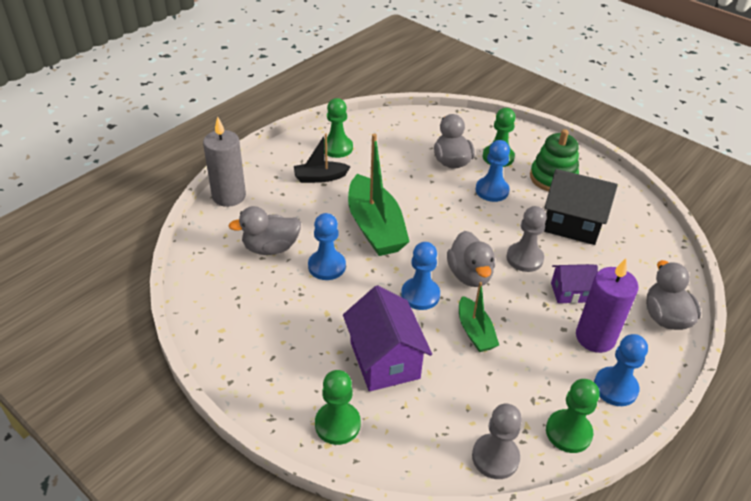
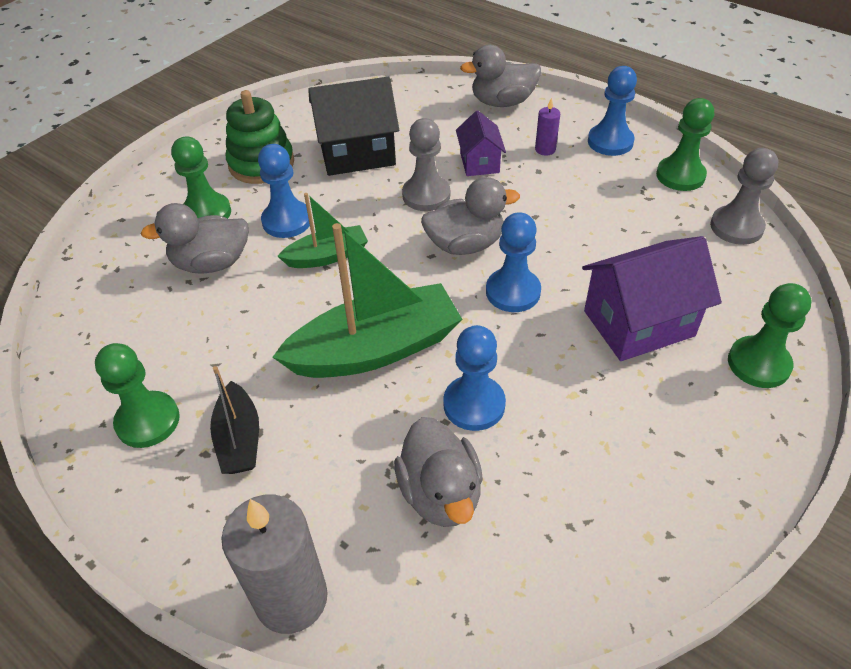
camera: 90 degrees left, 5 degrees up
green boat [459,282,499,352] -> green boat moved to [278,193,368,268]
black house [544,169,618,245] -> black house turned 60 degrees clockwise [308,77,399,176]
purple candle [576,258,639,353] -> purple candle [535,98,560,156], size x0.47

